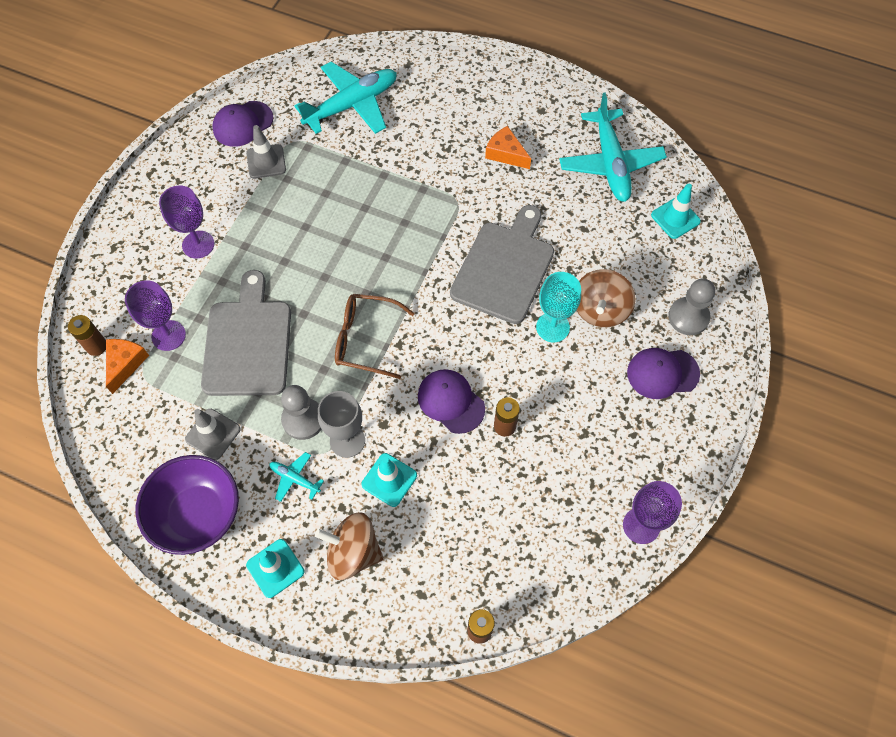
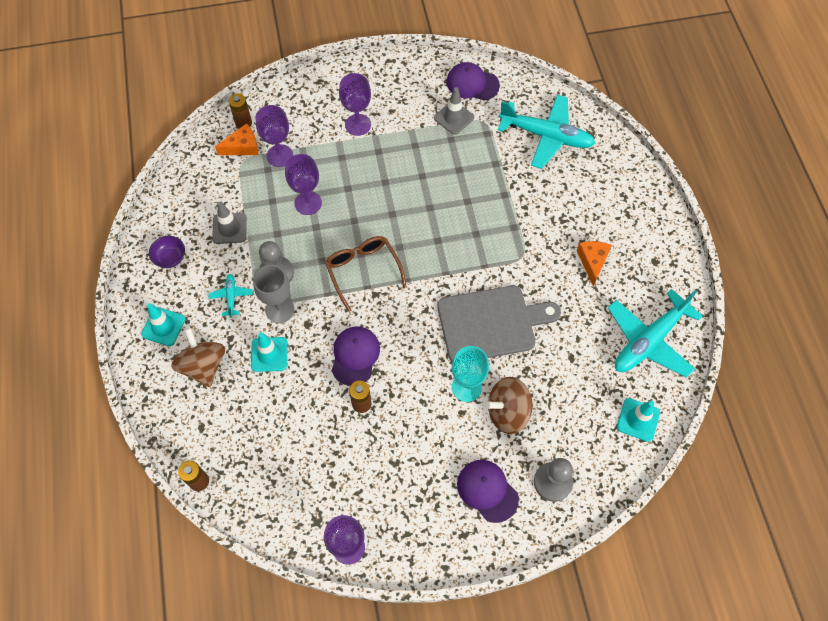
camera: 55 degrees right, 0 degrees up
purple bowl [136,455,239,555] -> purple bowl [149,236,185,268], size x0.47
grey cutting board [201,270,291,396] -> purple goblet [285,154,322,215]

